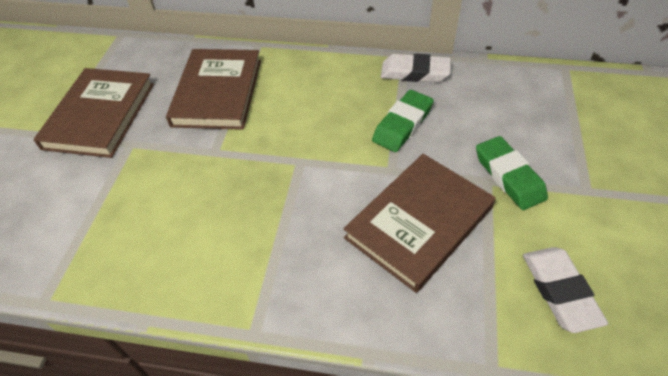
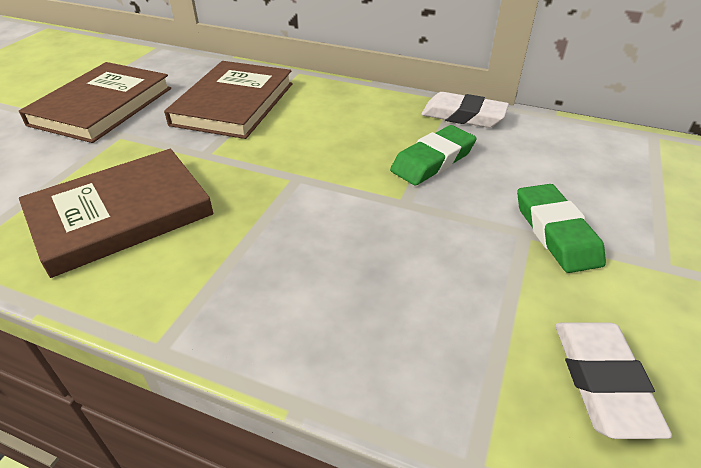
camera: 10 degrees right, 10 degrees down
brown book [343,154,496,293] -> brown book moved to [19,149,214,278]

